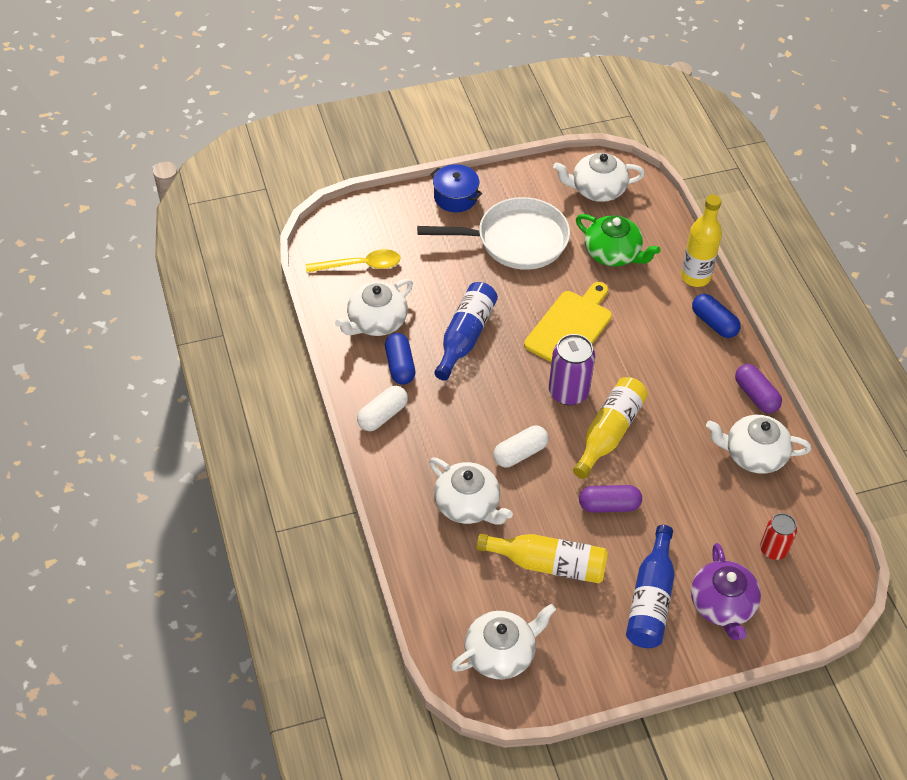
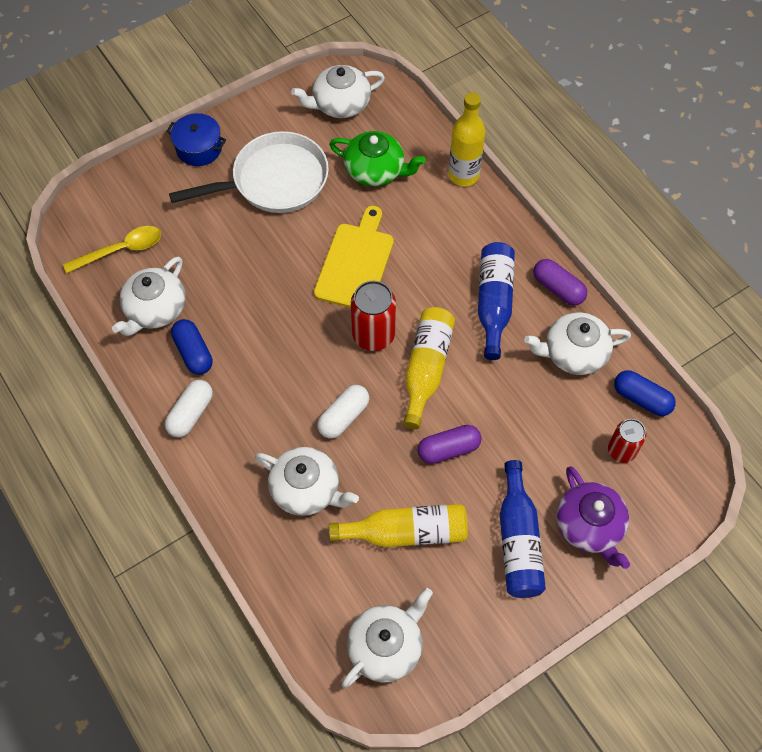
camera: 15 degrees left, 10 degrees up
blue bottle [434,282,498,381] -> blue bottle moved to [478,242,515,360]
purple can [549,334,595,405] -> red can [351,281,396,351]
blue capsule [692,294,741,338] -> blue capsule moved to [614,370,676,416]

